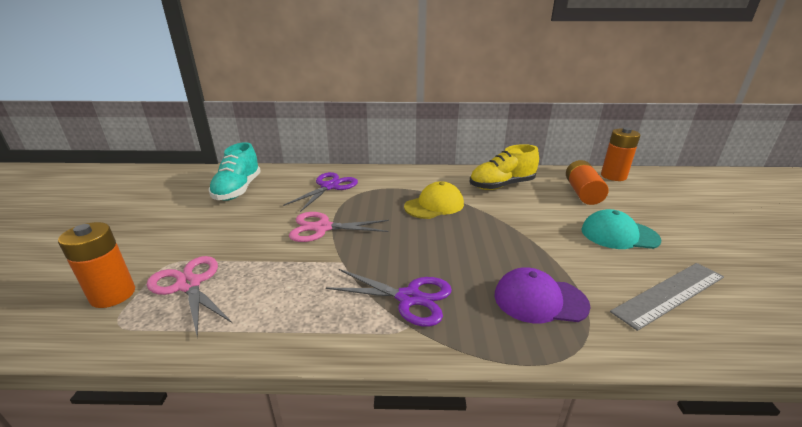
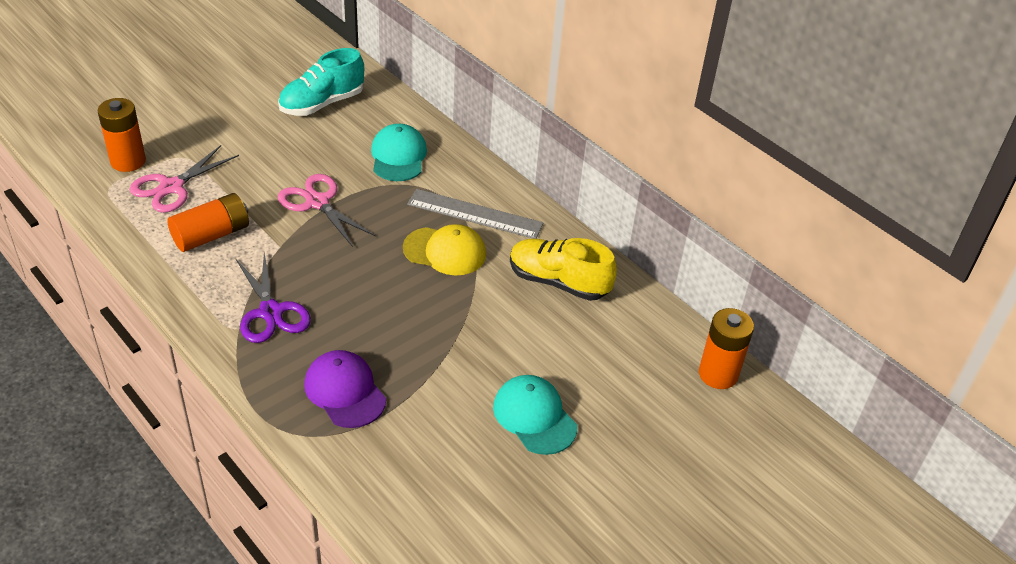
camera: 45 degrees right, 15 degrees up
pink scissors [147,256,232,337] -> pink scissors turned 150 degrees counterclockwise [129,145,239,213]
purple scissors [283,172,358,212] -> turquoise cap [371,124,427,181]
orange battery [566,160,609,205] -> orange battery moved to [167,193,249,252]
grey ruler [610,263,724,331] -> grey ruler moved to [407,189,544,239]

